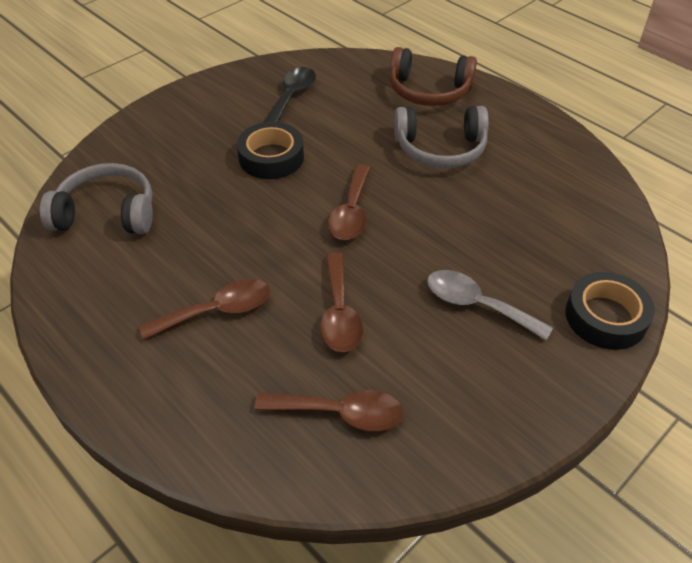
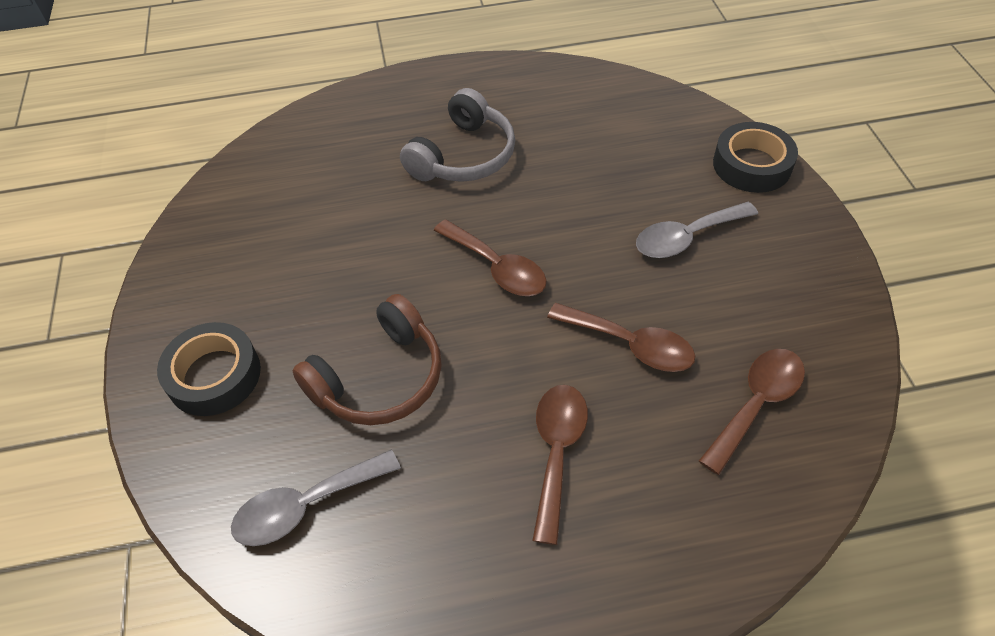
camera: 55 degrees left, 5 degrees up
grey headphones [40,163,153,234] -> grey spoon [231,450,401,546]
black tape [237,122,304,179] -> black tape moved to [157,322,261,416]
black spoon [263,67,316,123] -> none
brown headphones [390,47,477,106] -> brown headphones moved to [293,294,442,425]

